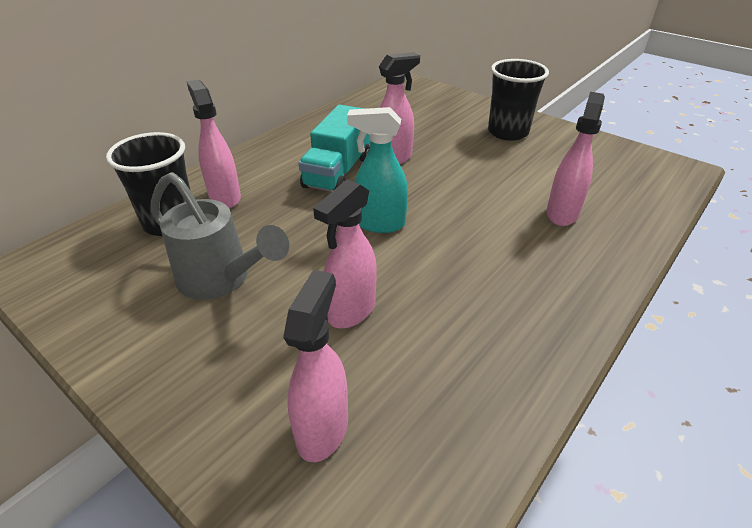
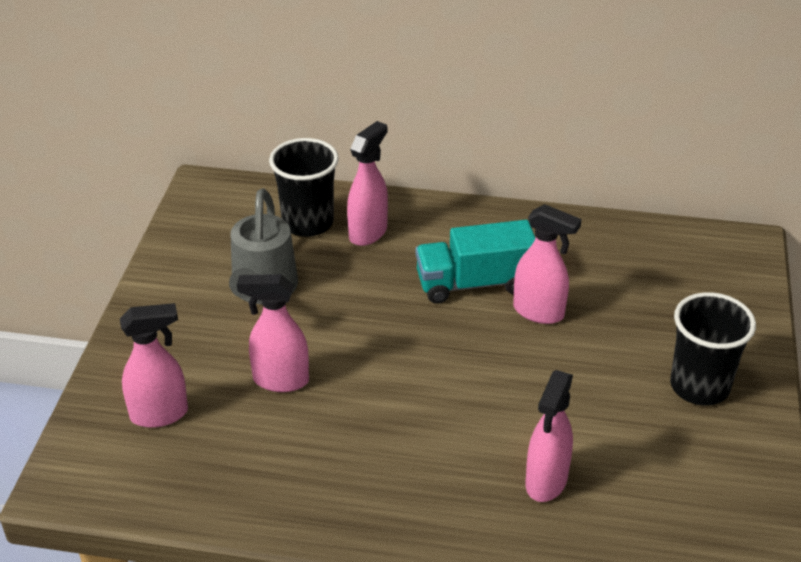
camera: 60 degrees right, 0 degrees up
turquoise spray bottle [347,107,408,233] -> none
pink spray bottle [546,92,605,226] -> pink spray bottle turned 120 degrees clockwise [525,370,573,502]

